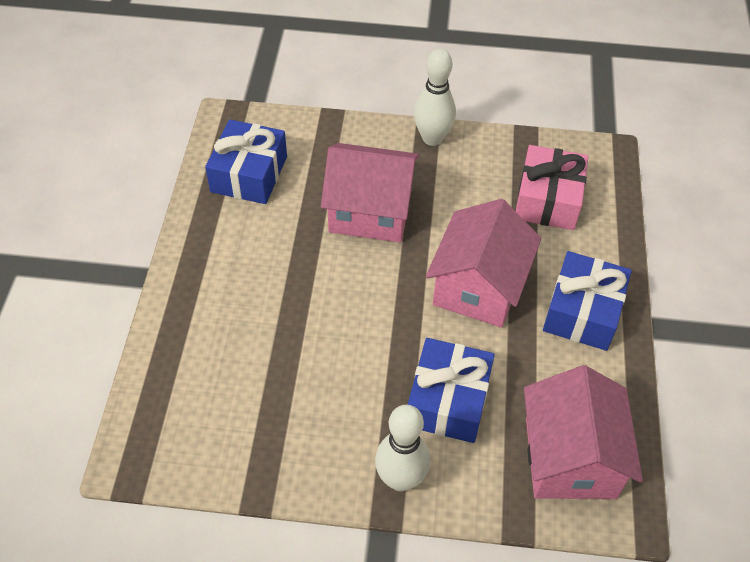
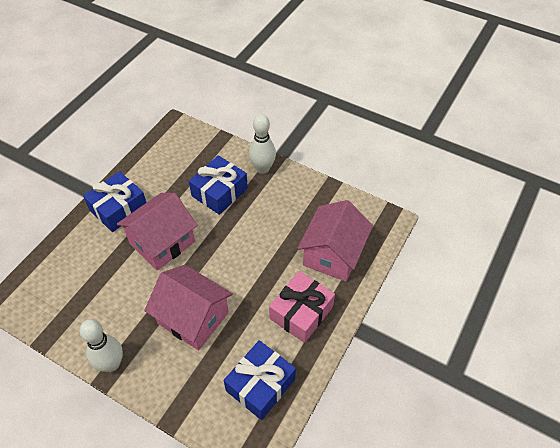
camera: 155 degrees left, 0 degrees up
pink gift [516,145,589,230] -> pink gift moved to [269,271,335,343]
pink house [524,365,643,499] -> pink house moved to [297,200,373,282]

